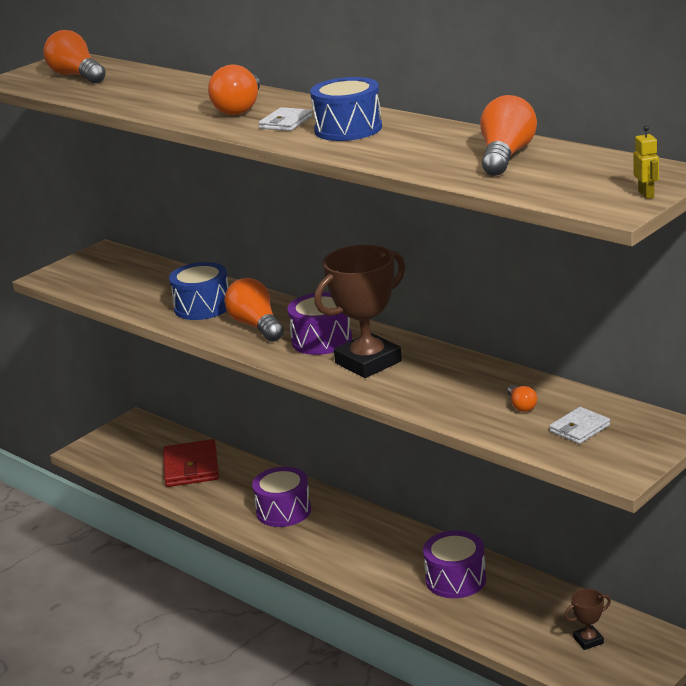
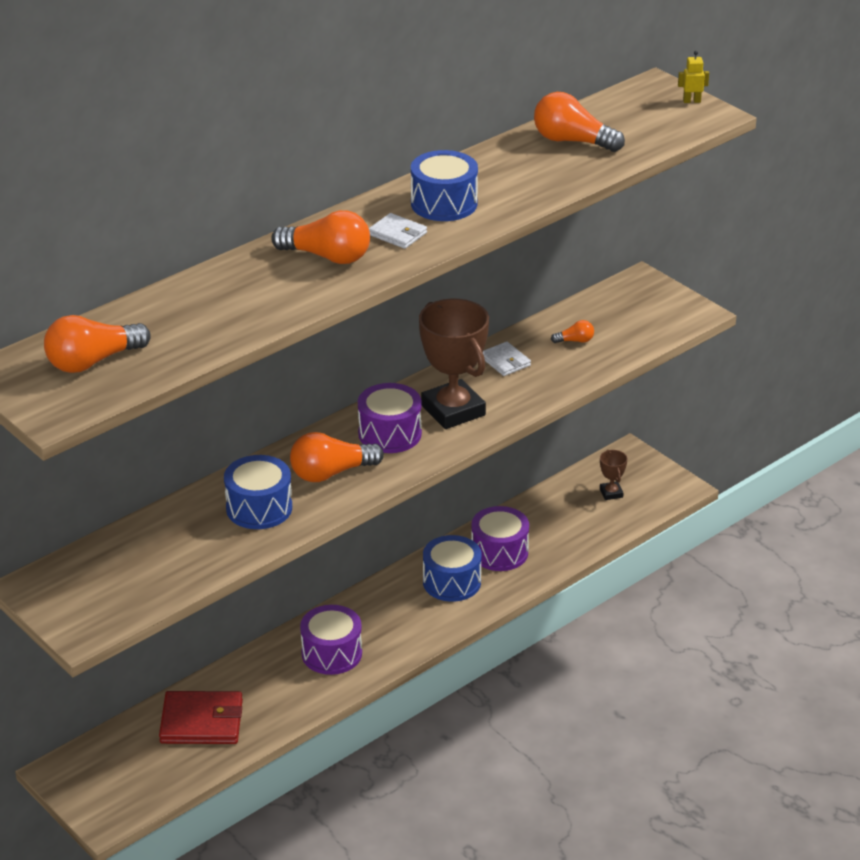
camera: 85 degrees left, 10 degrees up
white wallet [549,407,610,444] -> white wallet moved to [483,341,531,376]
none -> blue drum [423,535,482,602]

